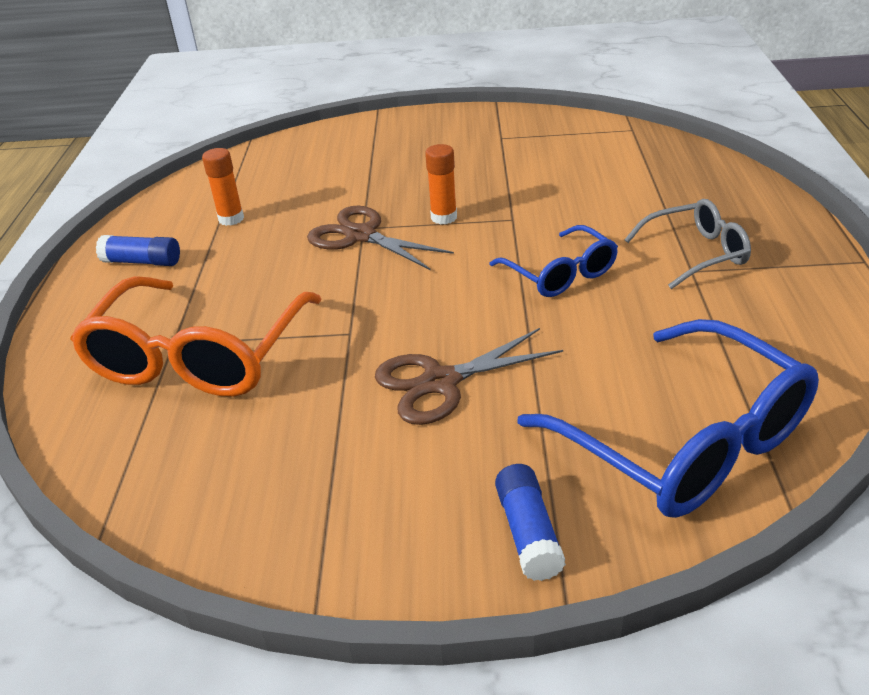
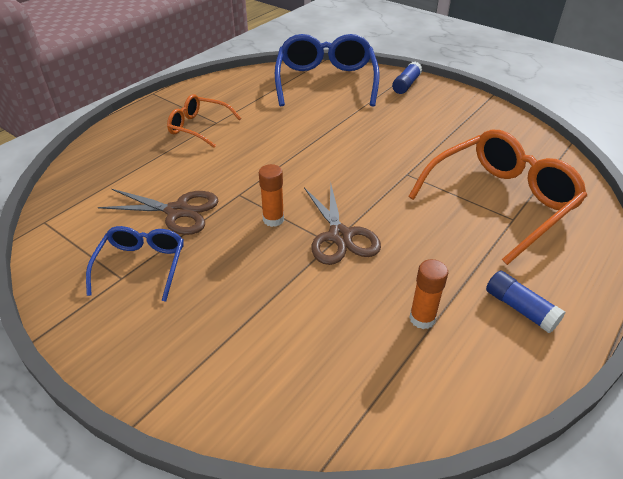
camera: 145 degrees left, 5 degrees up
brown scissors [375,328,563,425] -> brown scissors moved to [98,189,218,235]
blue glasses [489,225,618,297] -> blue glasses moved to [86,226,184,302]
grey glasses [624,199,751,289] -> orange glasses [167,94,241,148]

